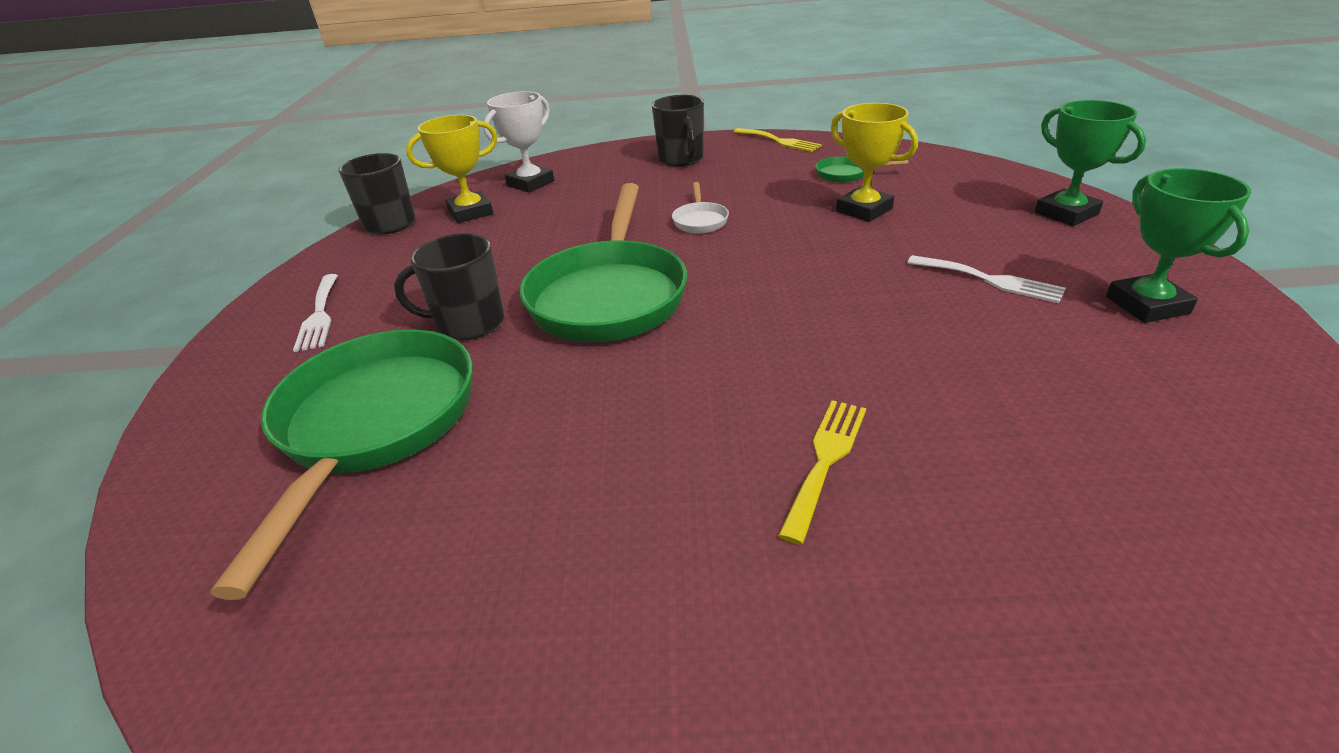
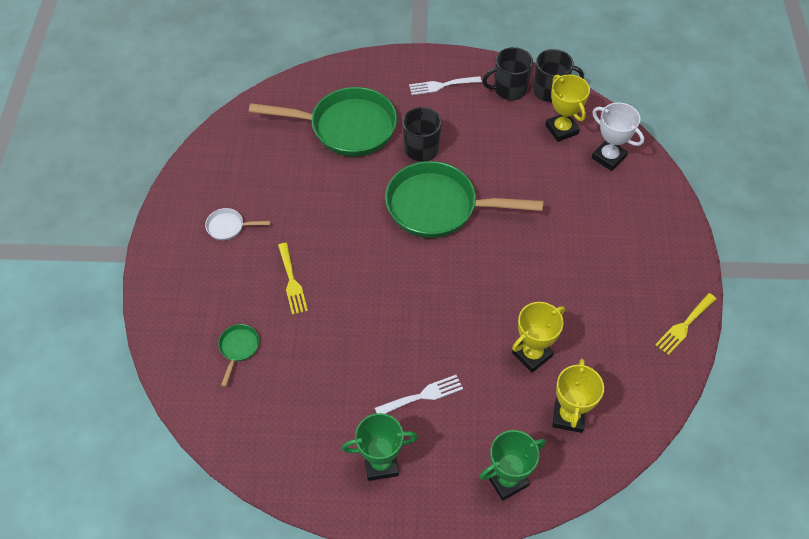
camera: 90 degrees right, 20 degrees up
black mug [652,95,704,167] -> black mug moved to [482,47,533,100]
white pan [672,182,729,233] -> white pan moved to [205,208,270,241]
yellow fork [778,400,866,545] -> yellow fork turned 45 degrees clockwise [278,243,308,315]
green pan [816,156,909,183] -> green pan moved to [218,324,259,387]
white fork [907,255,1066,303] -> white fork turned 150 degrees counterclockwise [375,375,463,414]
none -> yellow trophy [552,359,604,433]

